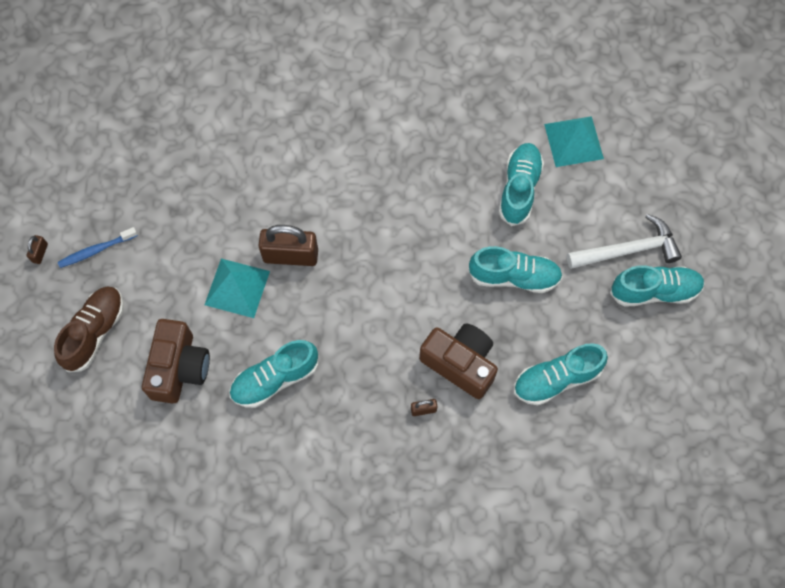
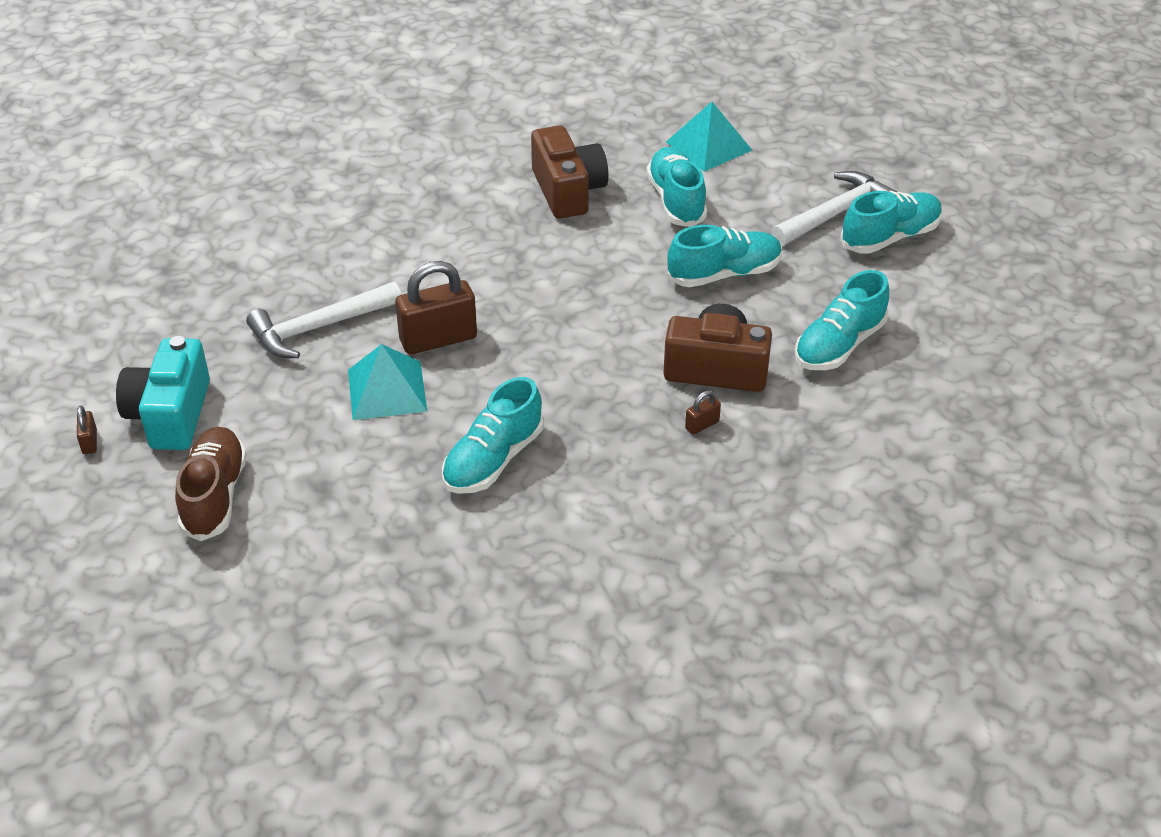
camera: 25 degrees left, 25 degrees down
blue toothbrush [58,227,138,268] -> turquoise camera [116,336,210,450]
brown camera [142,319,210,403] -> brown camera moved to [531,125,609,219]
none -> white hammer [246,282,401,358]

